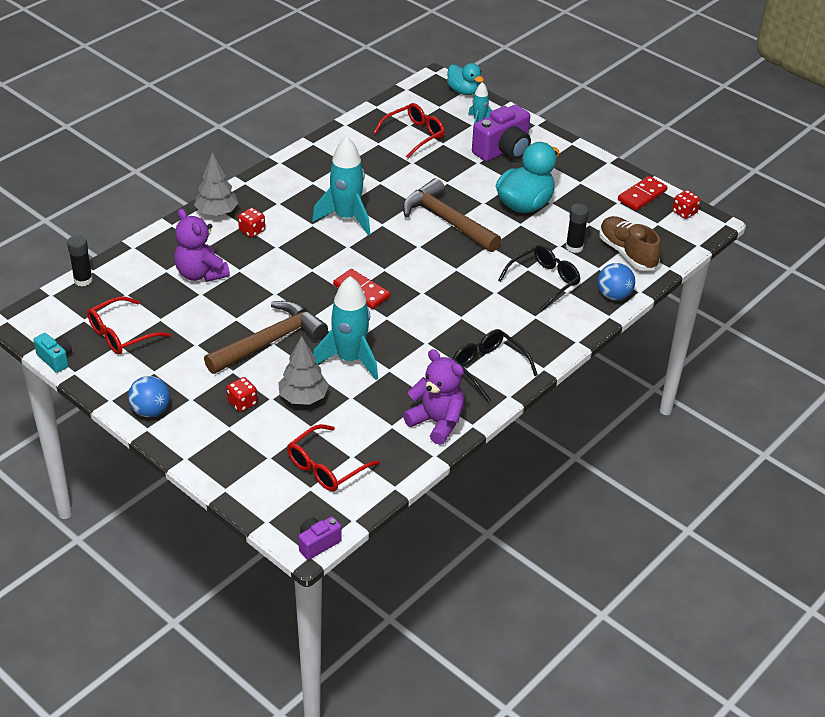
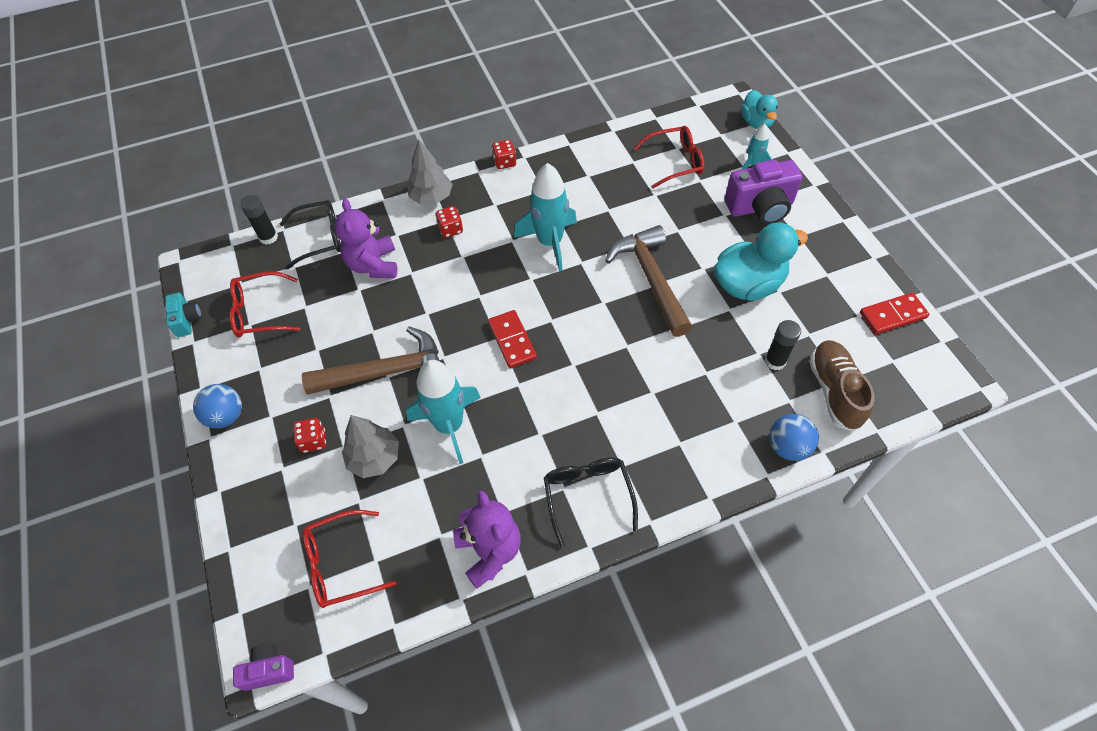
camera: 30 degrees right, 15 degrees up
black glasses [498,245,581,311] -> black glasses moved to [280,200,341,269]
red dice [672,190,700,219] -> red dice moved to [492,140,516,169]

